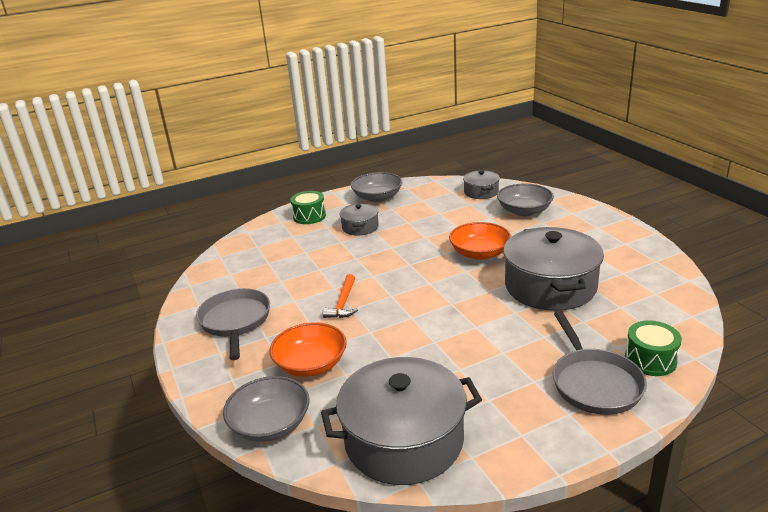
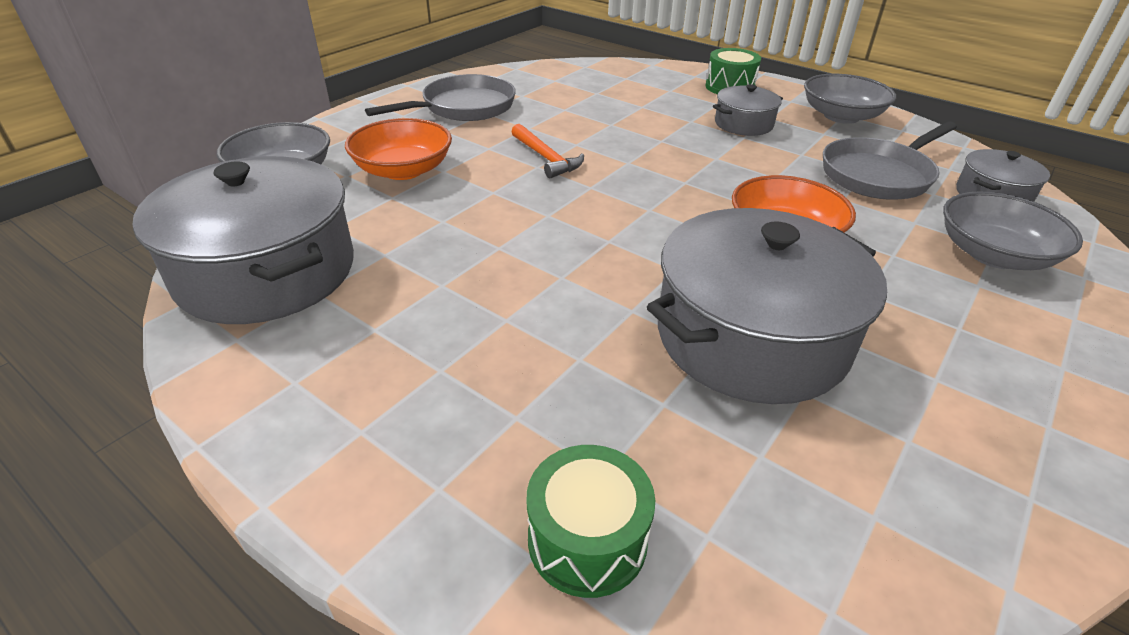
camera: 60 degrees right, 10 degrees up
orange hammer [323,274,358,318] -> orange hammer turned 105 degrees counterclockwise [512,124,584,178]
grey pan [553,311,647,415] -> grey pan moved to [823,121,957,200]

